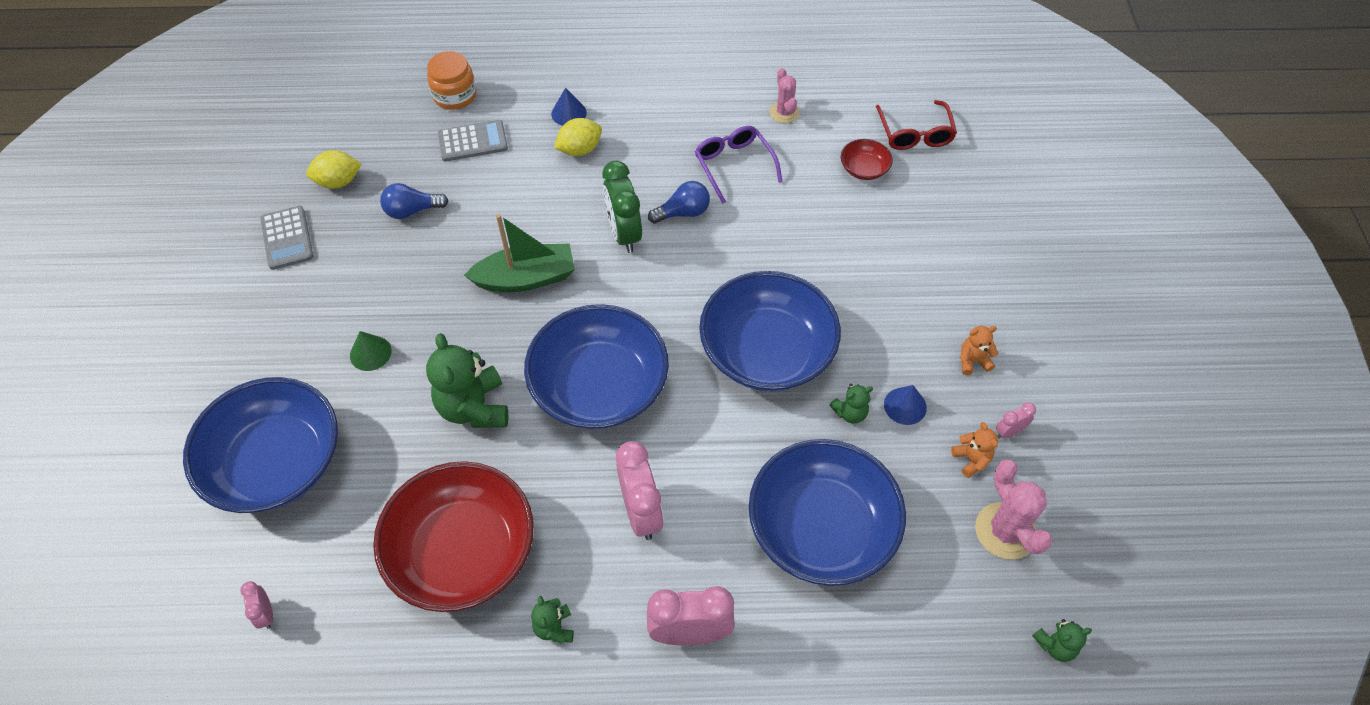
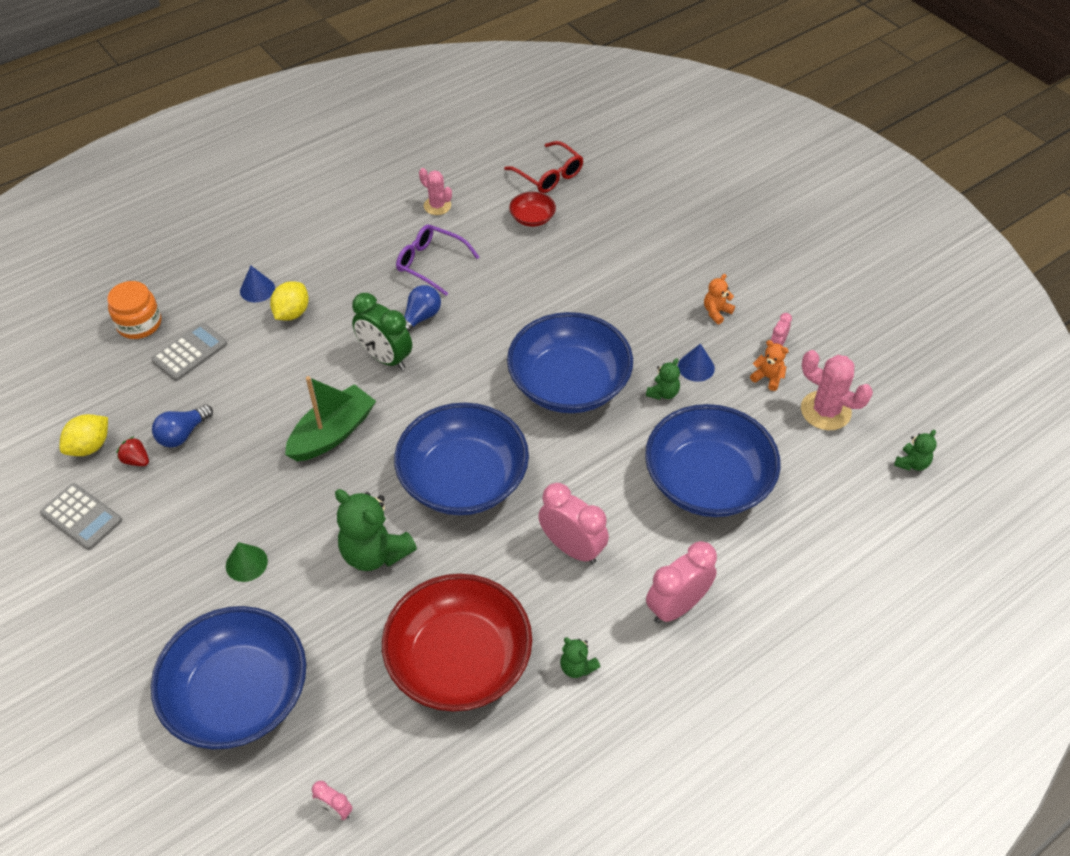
camera: 35 degrees left, 5 degrees down
none -> red strawberry [116,436,149,466]

